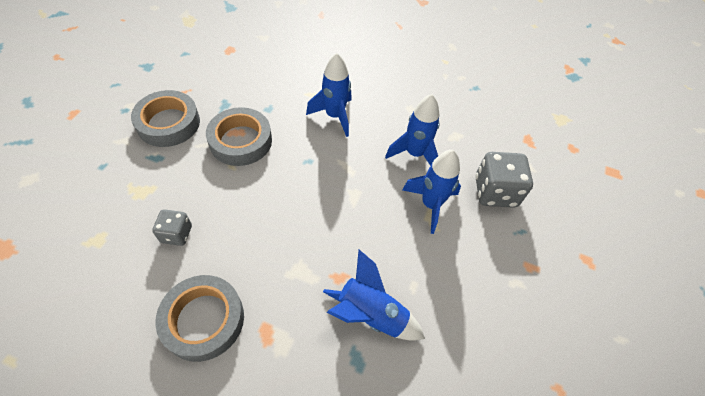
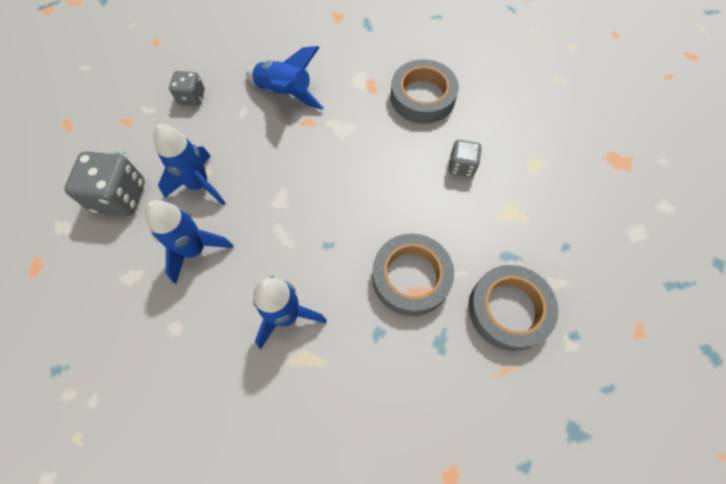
camera: 170 degrees left, 10 degrees up
none -> grey dice [169,71,205,106]

